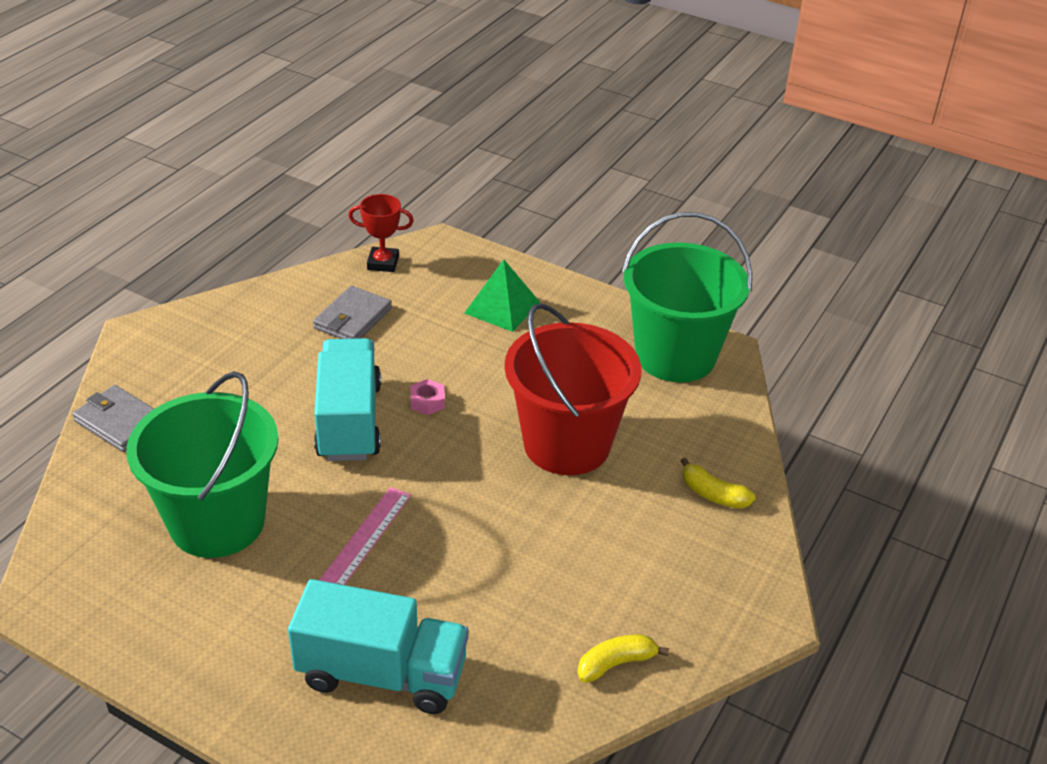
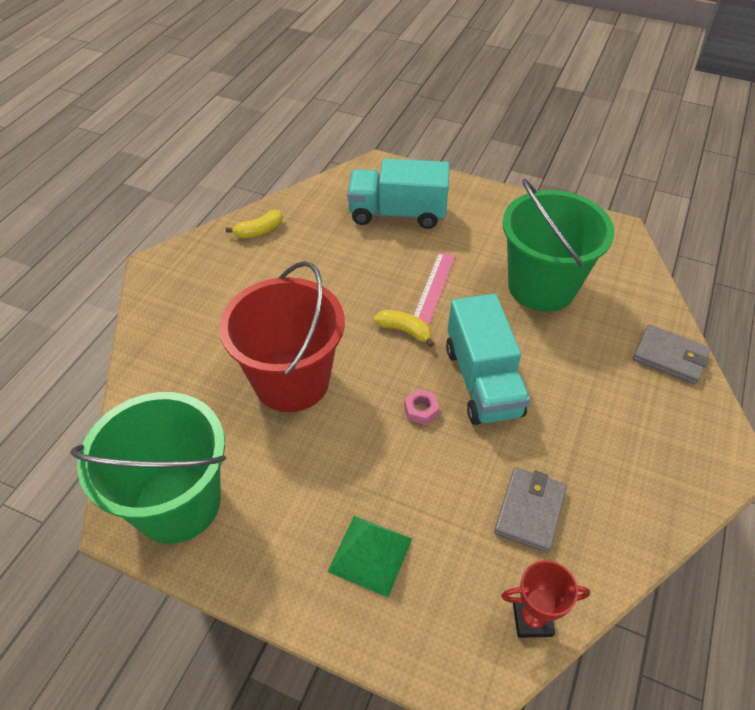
camera: 175 degrees right, 10 degrees up
yellow banana [681,458,756,509] -> yellow banana moved to [373,310,434,347]

